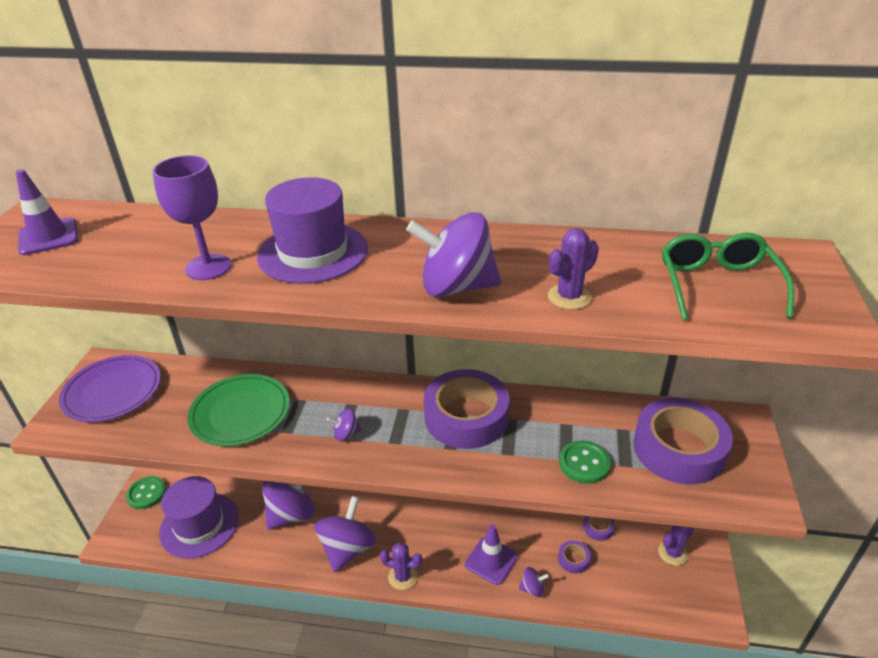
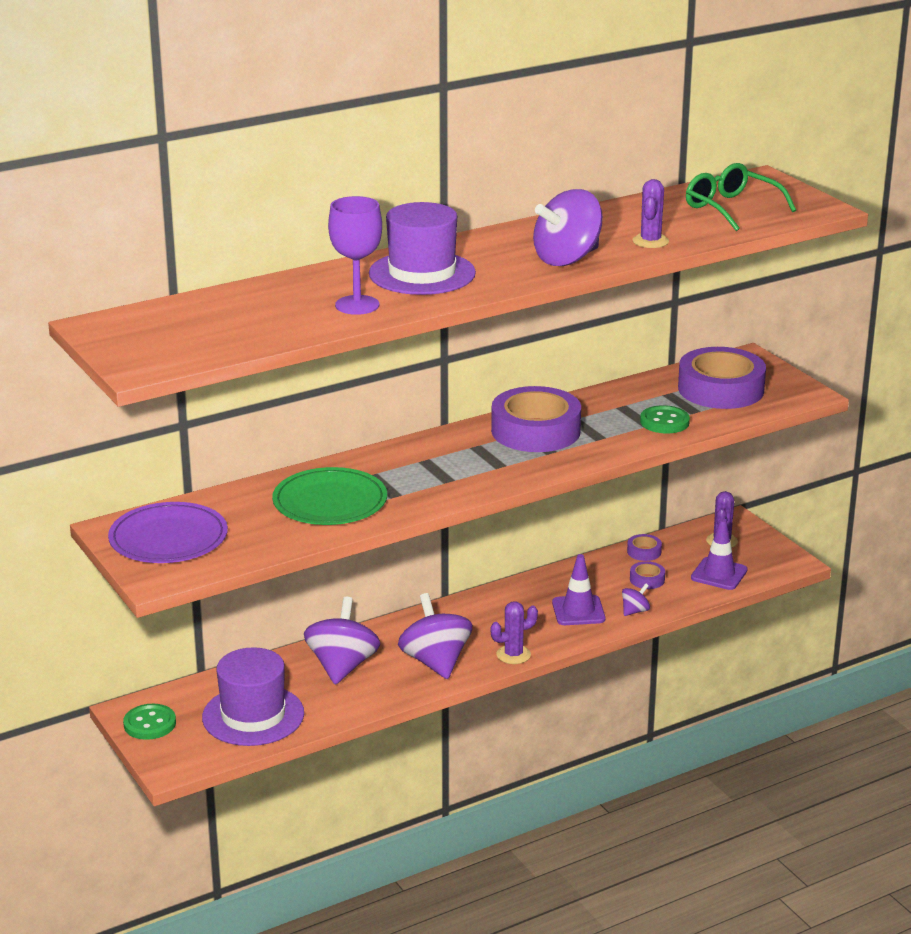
camera: 40 degrees left, 10 degrees down
purple traffic cone [16,169,78,255] -> purple traffic cone moved to [691,518,748,590]
purple spinning top [327,408,362,441] -> none

